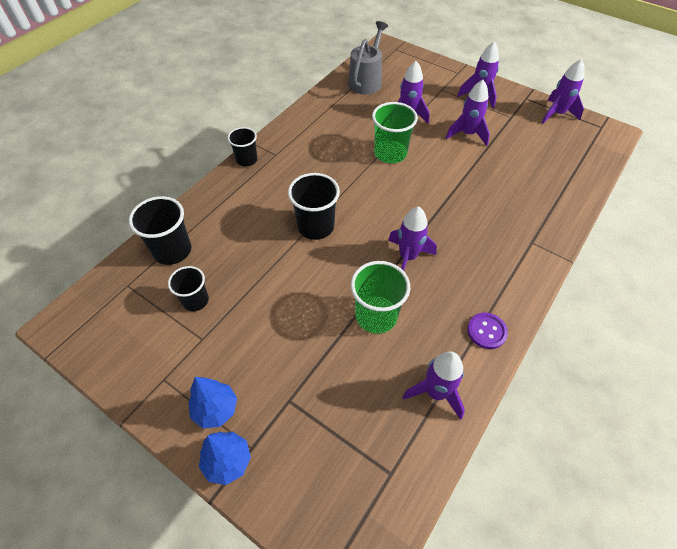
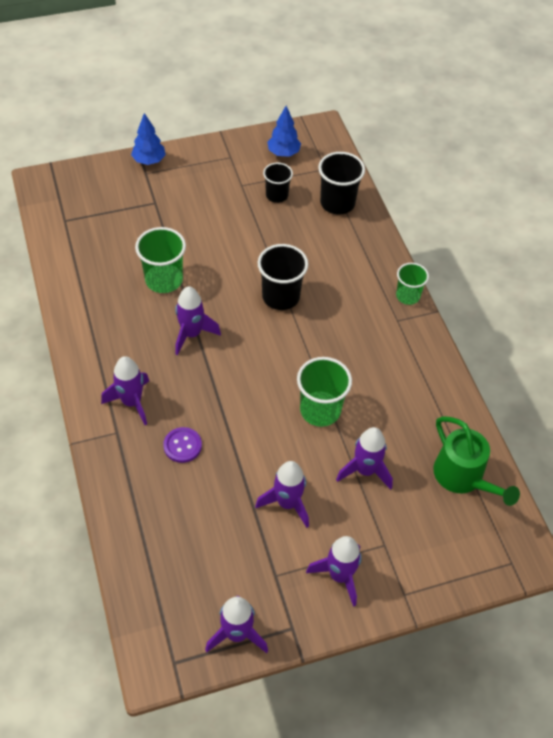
camera: 125 degrees right, 0 degrees up
blue tree [189,377,237,428] -> blue tree moved to [267,106,301,157]
black cup [228,127,258,166] -> green cup [396,263,429,305]
grey watering can [348,21,388,94] -> green watering can [433,416,520,506]
purple rocket [403,352,465,420] -> purple rocket moved to [101,356,149,425]
purple button [467,313,508,349] -> purple button moved to [163,427,202,463]

